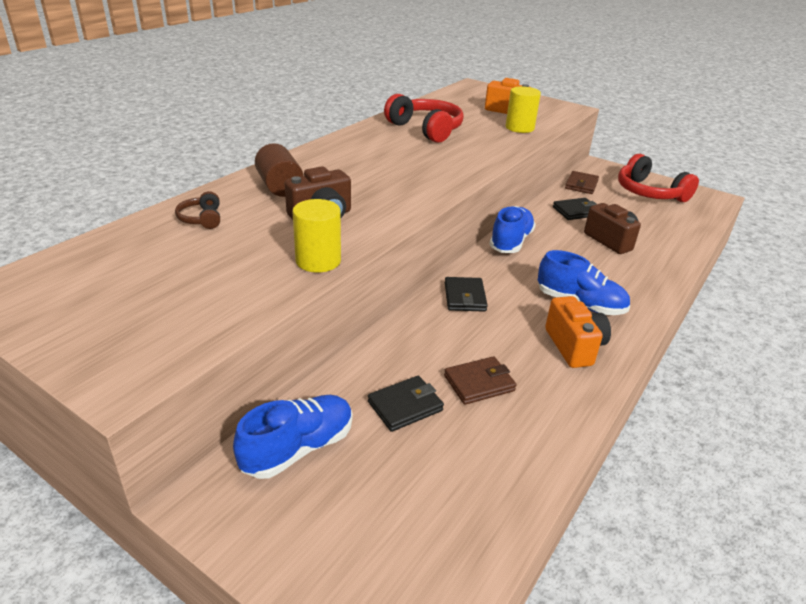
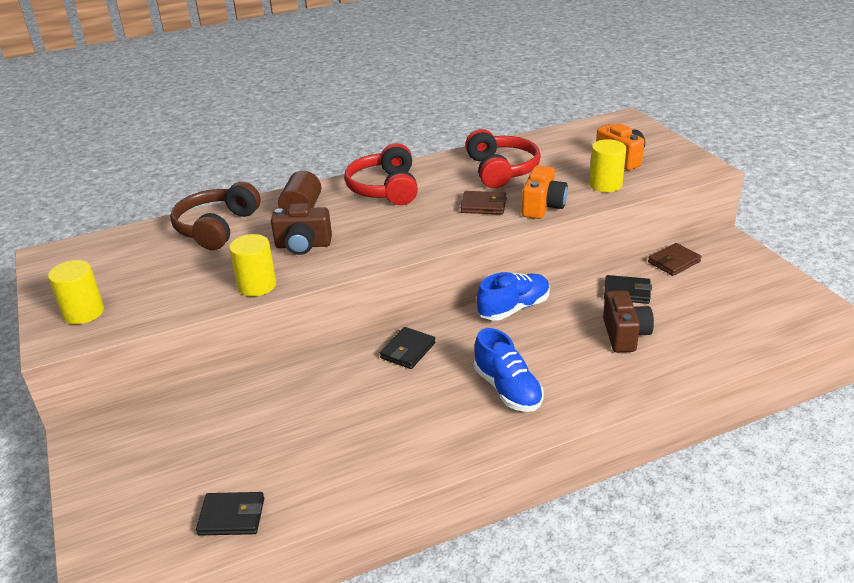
camera: 35 degrees right, 0 degrees up
brown headphones [175,191,220,229] -> brown headphones [170,182,261,250], size x2.08
blue shoe [233,395,353,479] -> none
black wallet [368,376,444,432] -> black wallet moved to [196,492,264,536]
brown wallet [444,356,517,405] -> brown wallet moved to [460,191,507,215]
orange camera [545,296,611,368] -> orange camera moved to [522,165,568,219]
red headphones [618,154,699,202] -> red headphones moved to [344,143,418,205]
none -> yellow cylinder [48,260,104,324]

